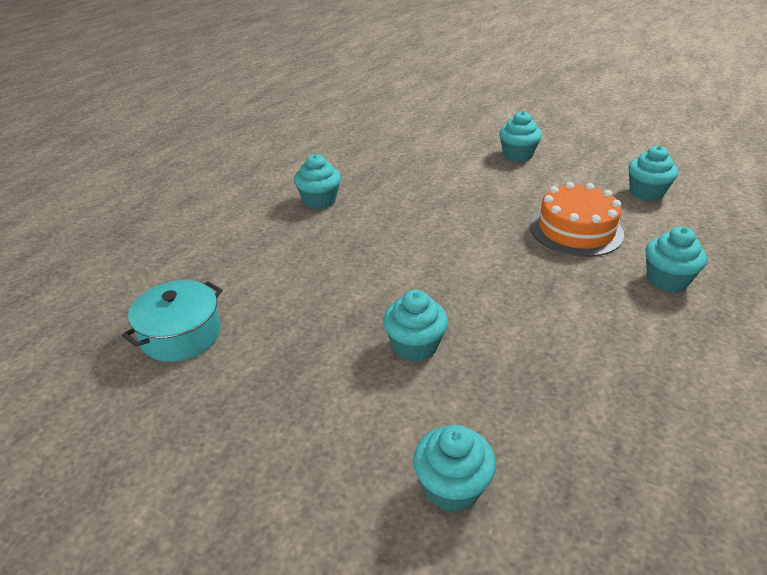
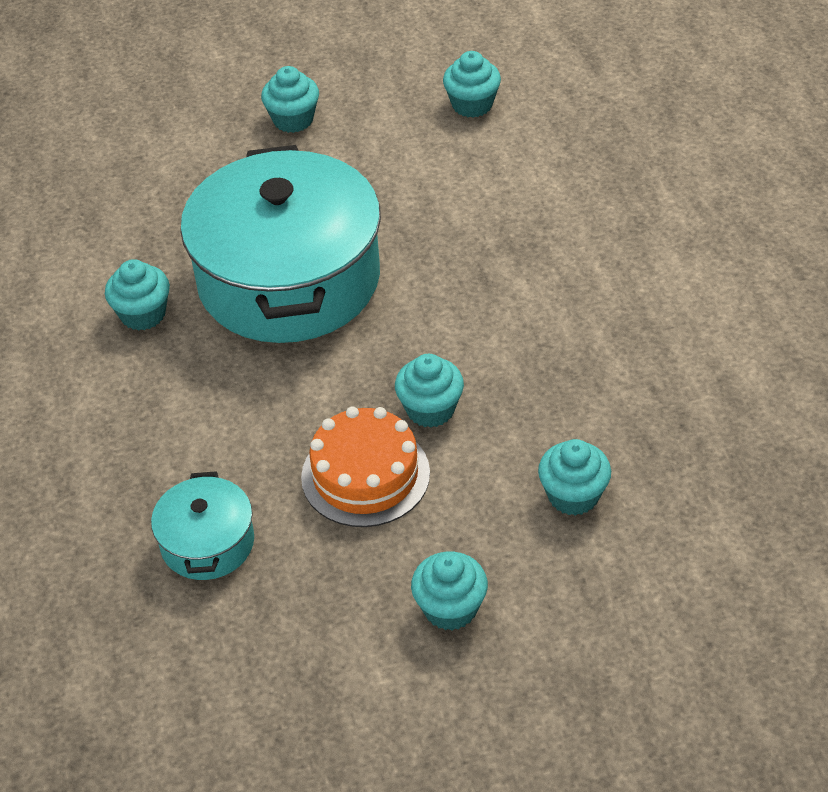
camera: 40 degrees left, 10 degrees up
orange cake [530,182,624,257] -> orange cake moved to [301,406,430,527]
turquoise cupcake [646,227,707,292] -> turquoise cupcake moved to [411,552,488,630]
none -> turquoise pot [180,145,381,343]

